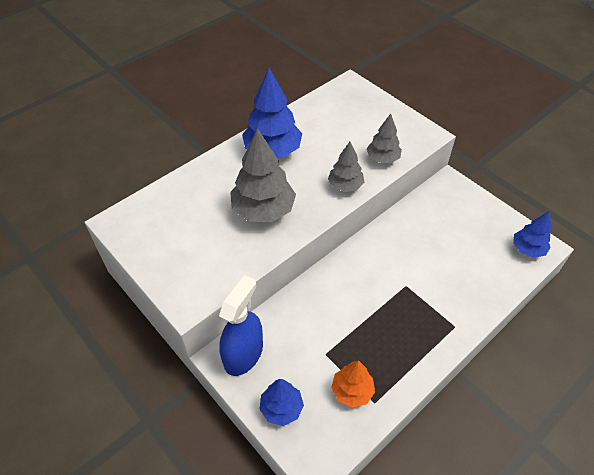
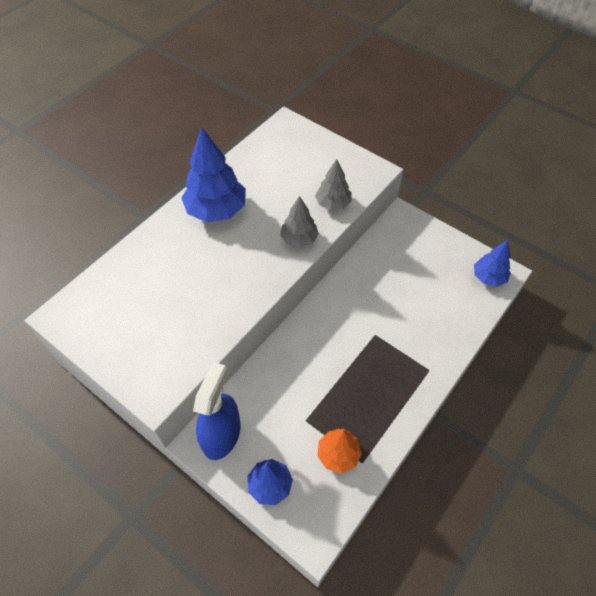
camera: 10 degrees left, 5 degrees up
grey tree [230,128,296,222] -> none

